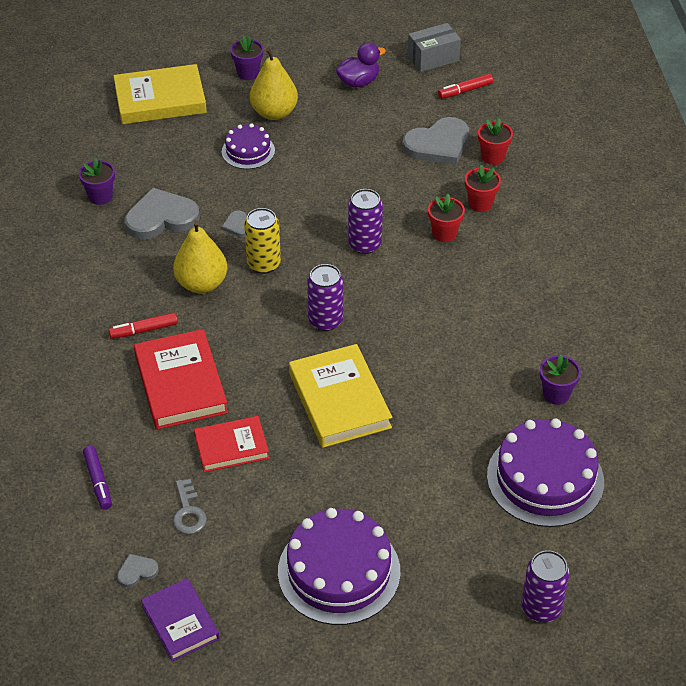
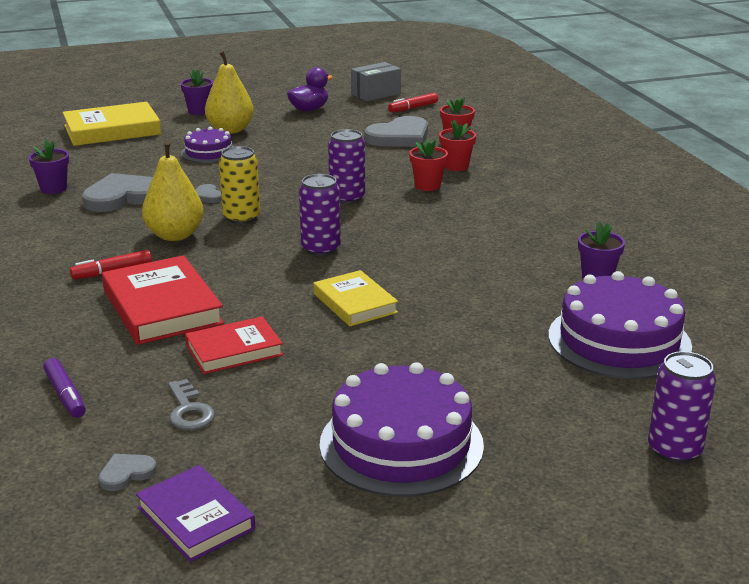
camera: 10 degrees left, 20 degrees down
yellow book [289,344,392,448] -> yellow book [314,270,398,326], size x0.63

